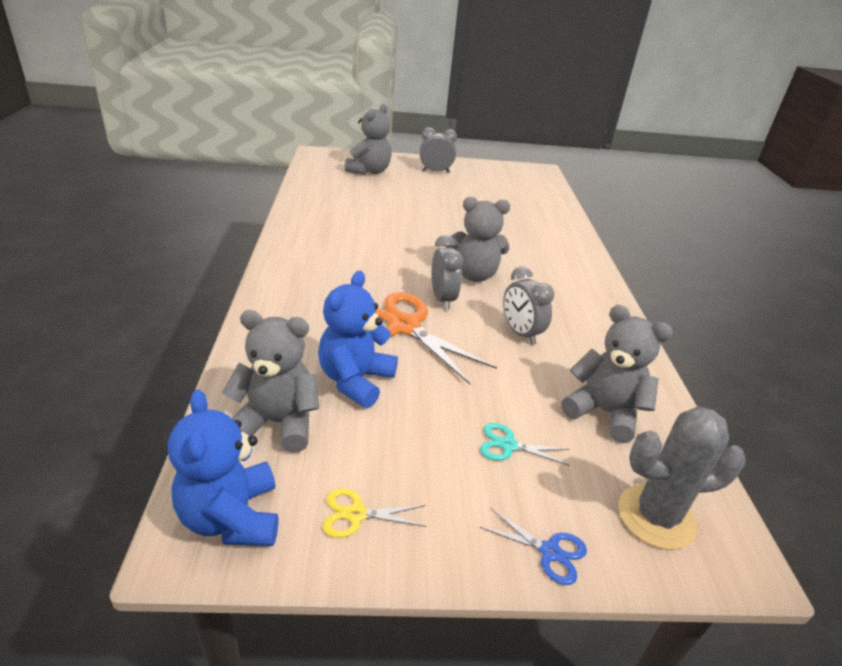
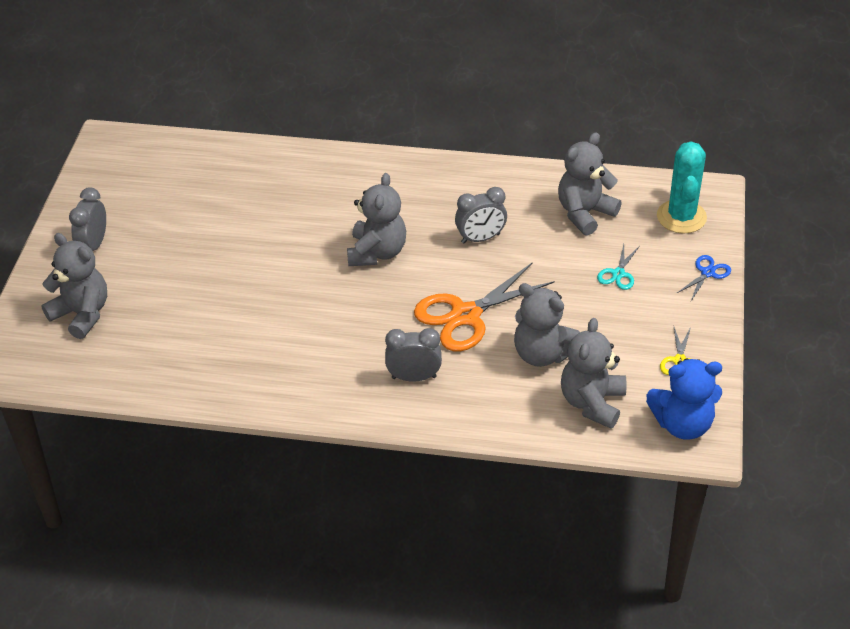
camera: 75 degrees left, 10 degrees up
blue teddy bear [318,271,398,408] -> grey teddy bear [514,283,580,367]
grey clock [431,235,463,310] -> grey clock moved to [385,328,442,382]
grey cactus [618,406,746,550] -> turquoise cactus [657,142,707,234]

